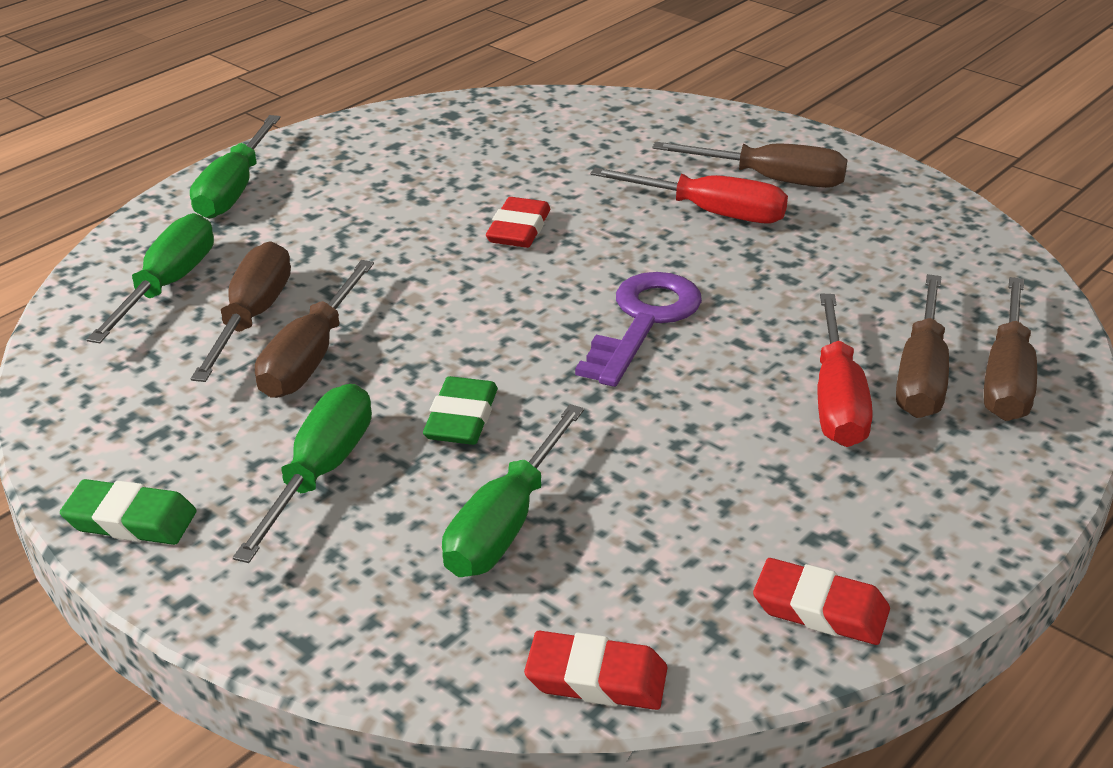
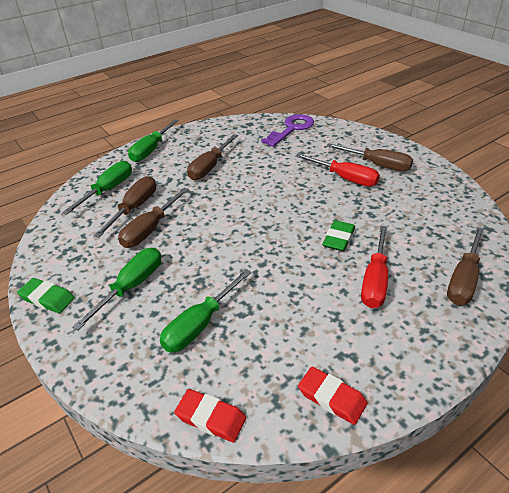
camera: 15 degrees right, 5 degrees up
green eraser [423,376,498,445] -> green eraser moved to [322,220,355,251]
red eraser [486,197,550,248] -> none
purple key [575,272,702,387] -> purple key moved to [262,114,314,147]
brown screwdriver [896,274,949,418] -> brown screwdriver moved to [187,134,238,180]

